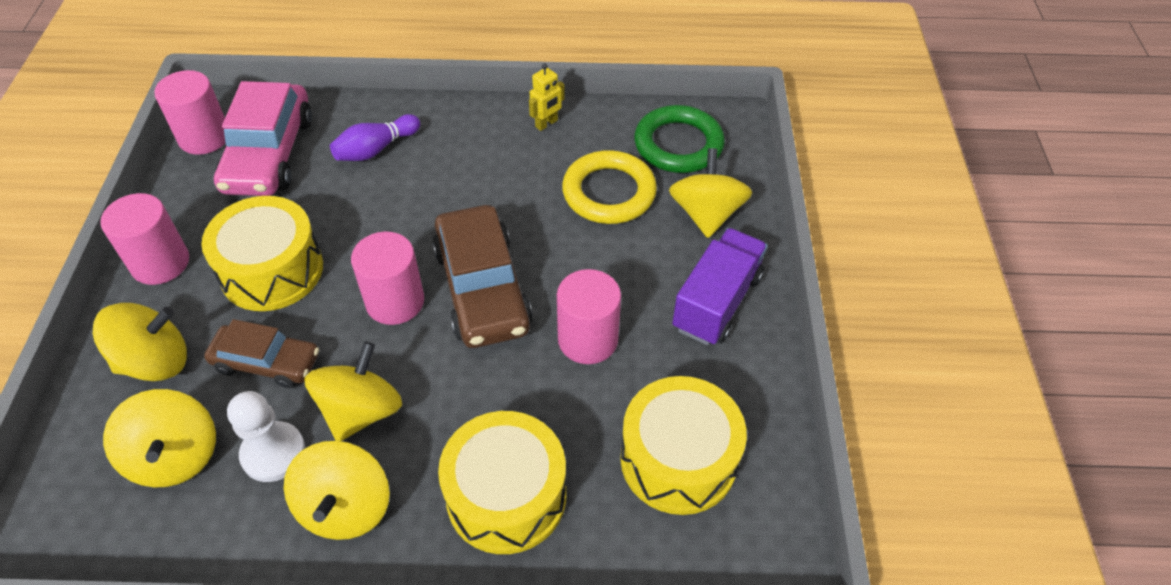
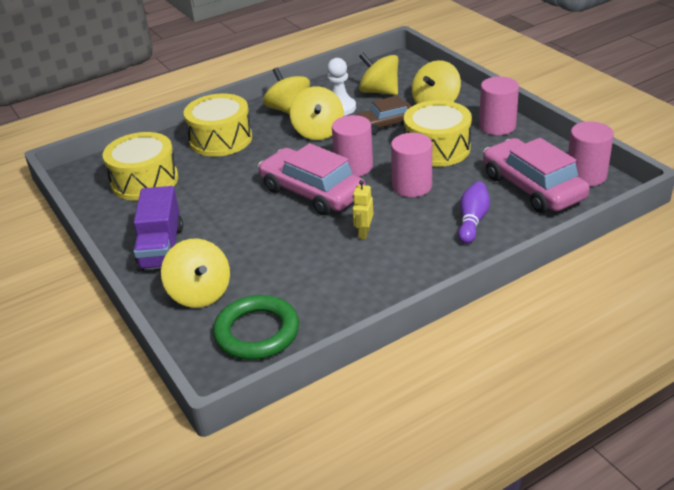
camera: 150 degrees right, 15 degrees down
brown car [433,205,533,348] -> pink car [258,143,366,215]
yellow robot [529,63,565,131] -> yellow robot moved to [353,180,373,239]
pink cylinder [557,269,621,364] -> pink cylinder moved to [391,133,432,197]
yellow ring [562,150,657,224] -> none

